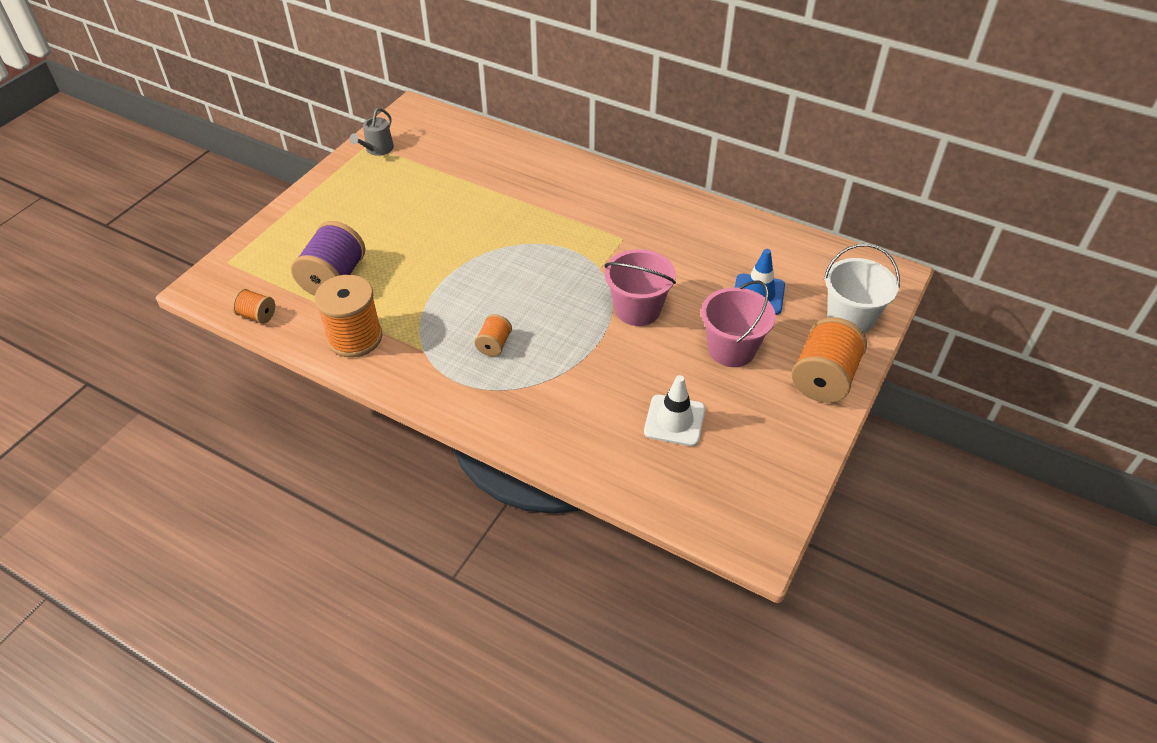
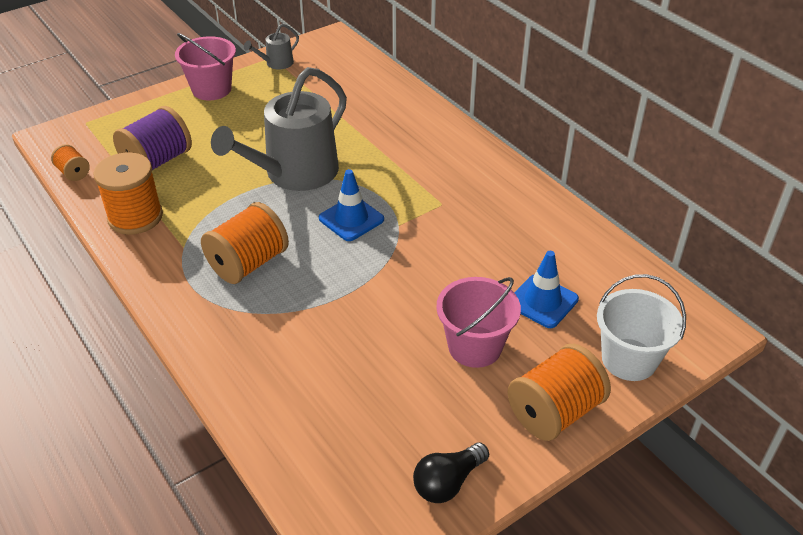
camera: 25 degrees right, 5 degrees down
orange spool [475,314,512,357] -> orange spool [201,202,289,284], size x1.95
pink bucket [604,249,676,326] -> pink bucket moved to [175,33,236,100]
white traffic cone [644,375,705,446] -> none
none -> grey watering can [211,67,347,191]
none -> blue traffic cone [319,169,384,241]
none -> black light bulb [413,442,489,503]

